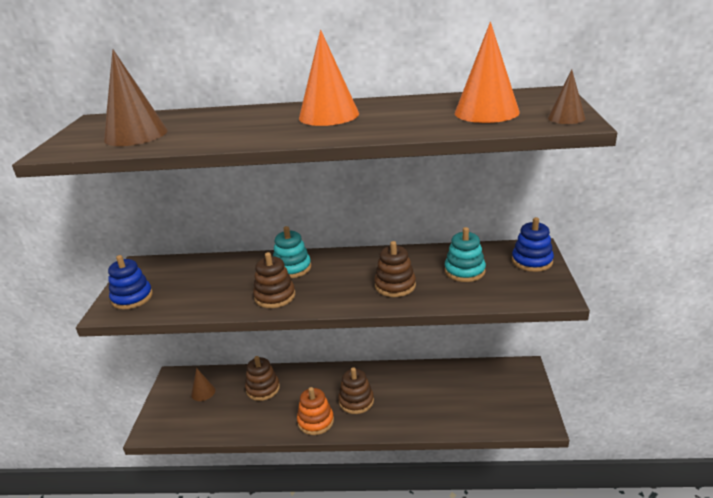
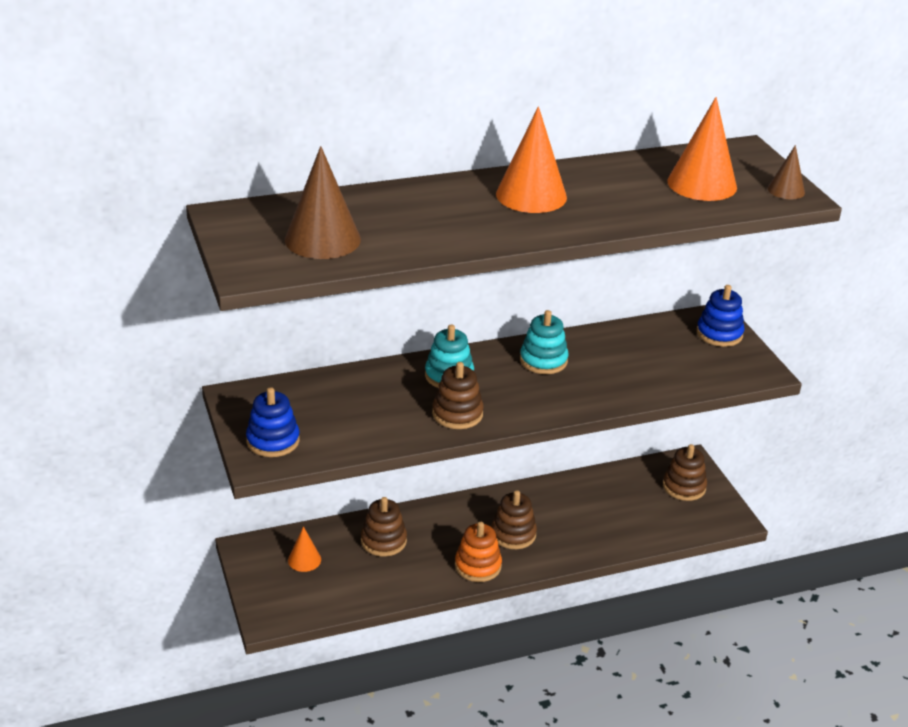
camera: 25 degrees left, 5 degrees up
brown cone [191,368,215,401] -> orange cone [288,526,321,572]
brown stacking toy [374,241,416,297] -> brown stacking toy moved to [663,444,707,501]
turquoise stacking toy [445,227,486,282] -> turquoise stacking toy moved to [520,310,569,374]

